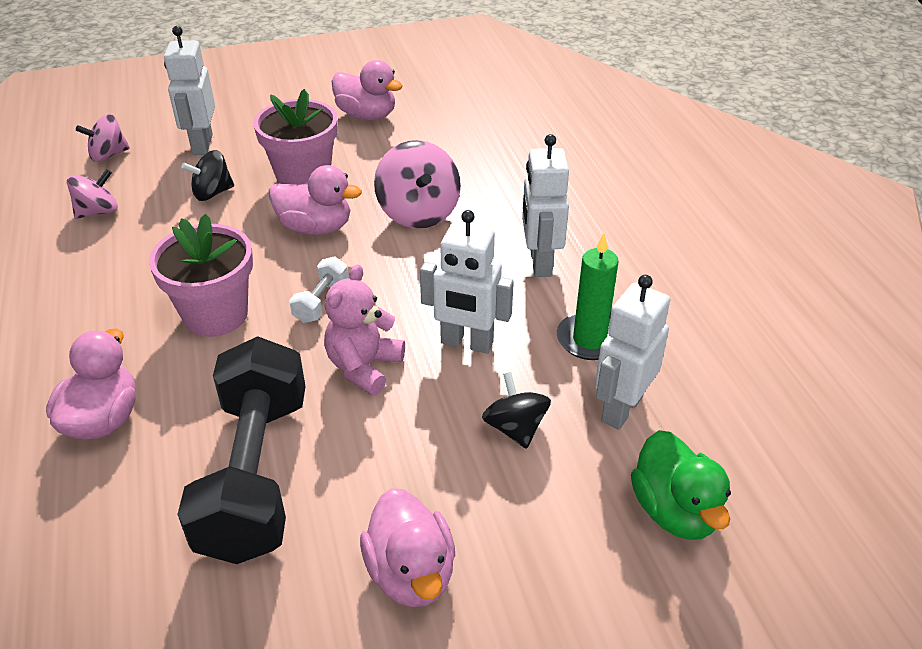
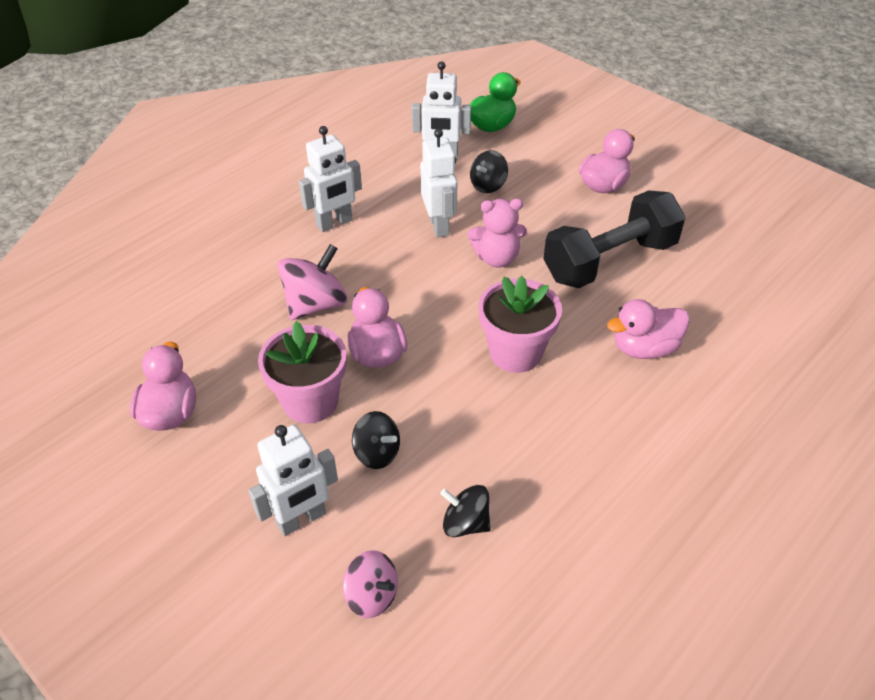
camera: 120 degrees left, 5 degrees up
pink spinning top [67,169,118,219] -> black spinning top [440,485,491,537]
white dumbbell [289,257,349,323] -> none
green candle [557,233,619,360] -> none

